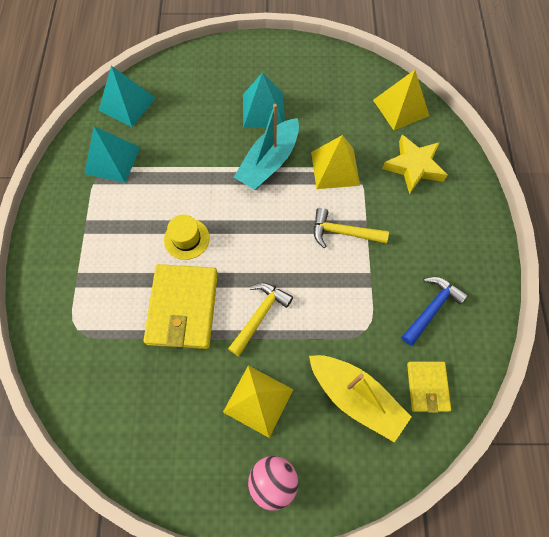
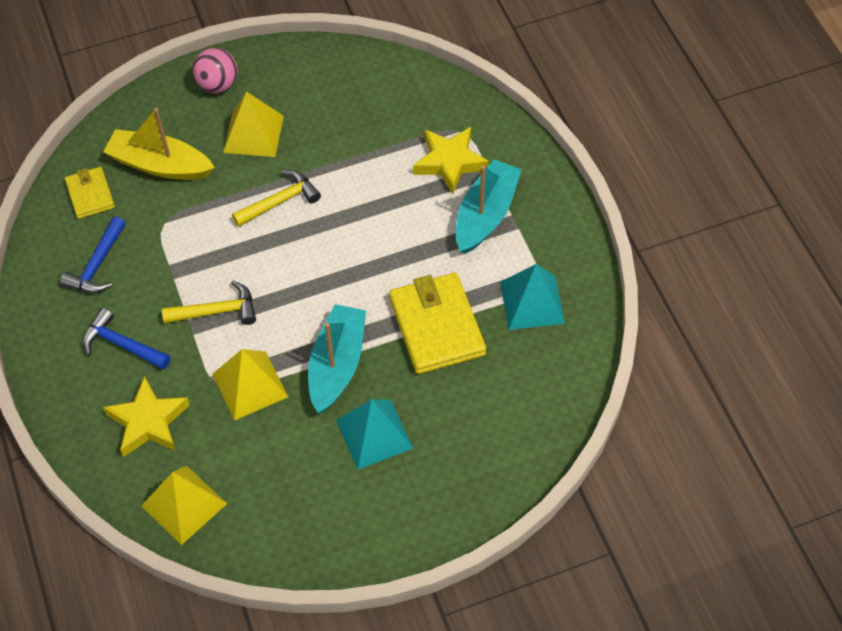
camera: 160 degrees right, 10 degrees down
turquoise pyramid [99,66,155,127] -> none
yellow wallet [143,264,218,349] -> yellow wallet moved to [389,273,486,374]
yellow hat [164,215,209,260] -> none
yellow hammer [228,283,293,356] -> yellow hammer turned 135 degrees counterclockwise [232,170,321,227]
none -> blue hammer [83,308,171,370]
none -> yellow star [413,127,489,194]
none -> turquoise boat [456,159,522,254]

